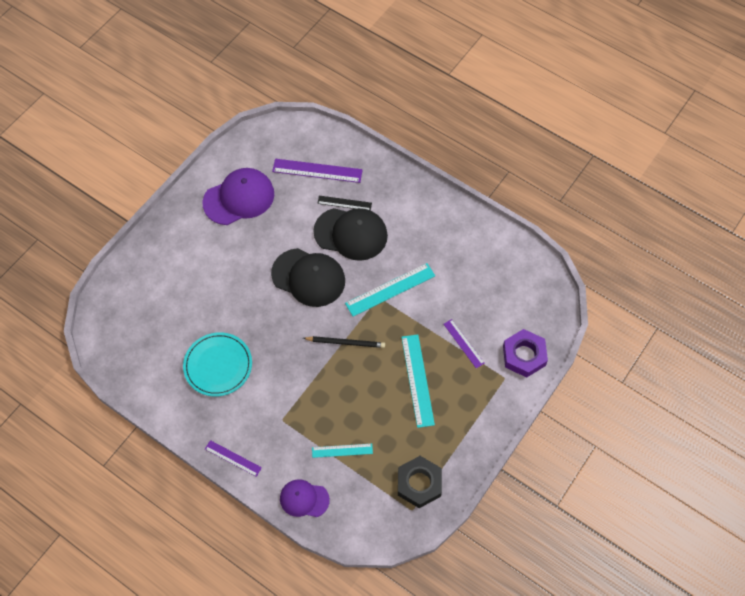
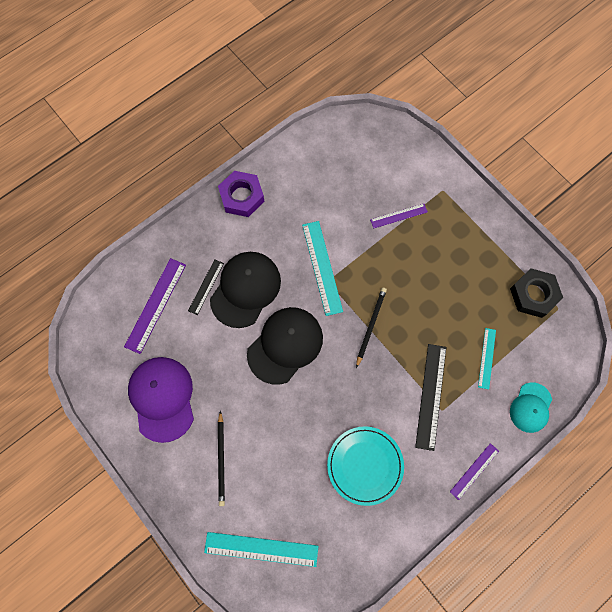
camera: 75 degrees left, 10 degrees up
purple cap [280,479,330,517] -> turquoise cap [510,382,552,433]
turquoise ruler [401,334,435,428] -> turquoise ruler moved to [204,532,318,567]
purple nut [503,329,548,378] -> purple nut moved to [218,171,264,217]
none -> black pencil [218,411,225,506]
none -> black ruler [415,344,446,451]

